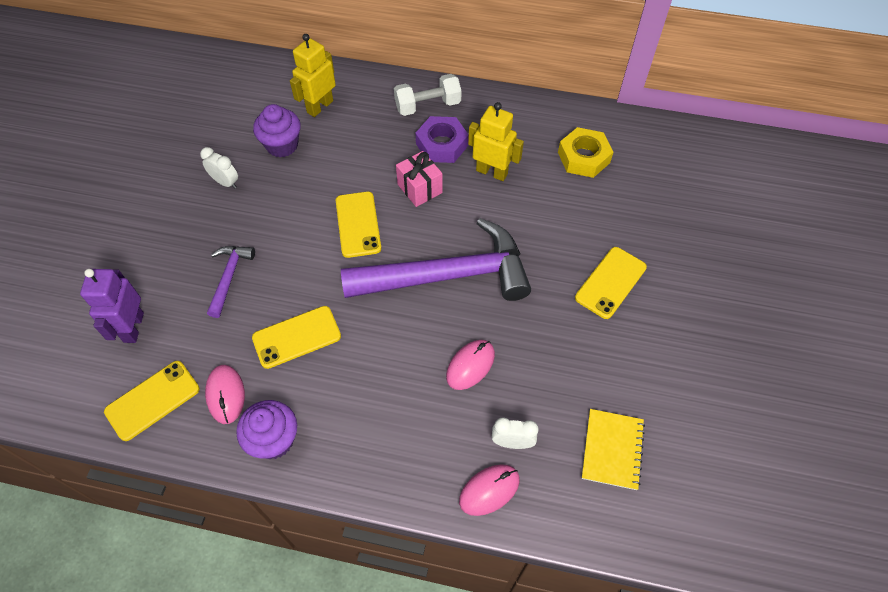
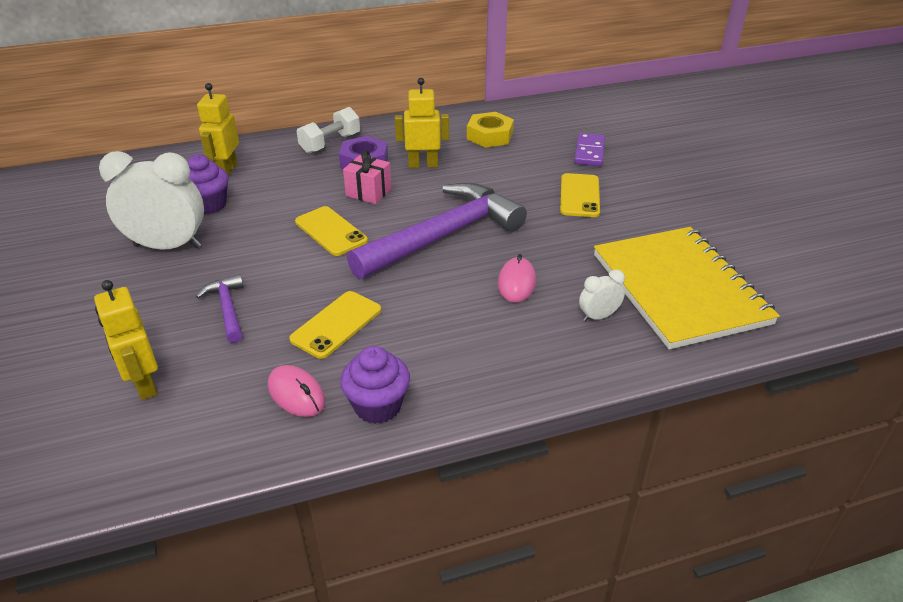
camera: 30 degrees left, 20 degrees down
purple robot [80,269,144,343] -> yellow robot [94,280,158,400]
yellow phone [104,361,199,441] -> none
white clock [200,147,238,189] -> white clock [99,151,204,250], size x2.17
pink mouse [459,464,520,516] -> none
yellow notebook [582,409,645,490] -> yellow notebook [594,227,780,350], size x2.19
none -> purple domino [574,133,605,166]

